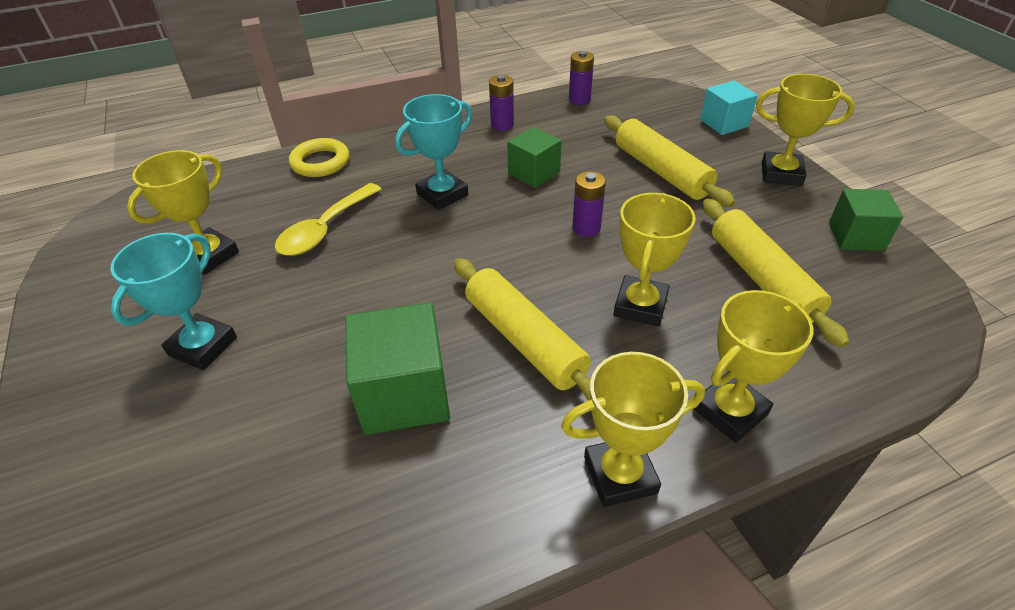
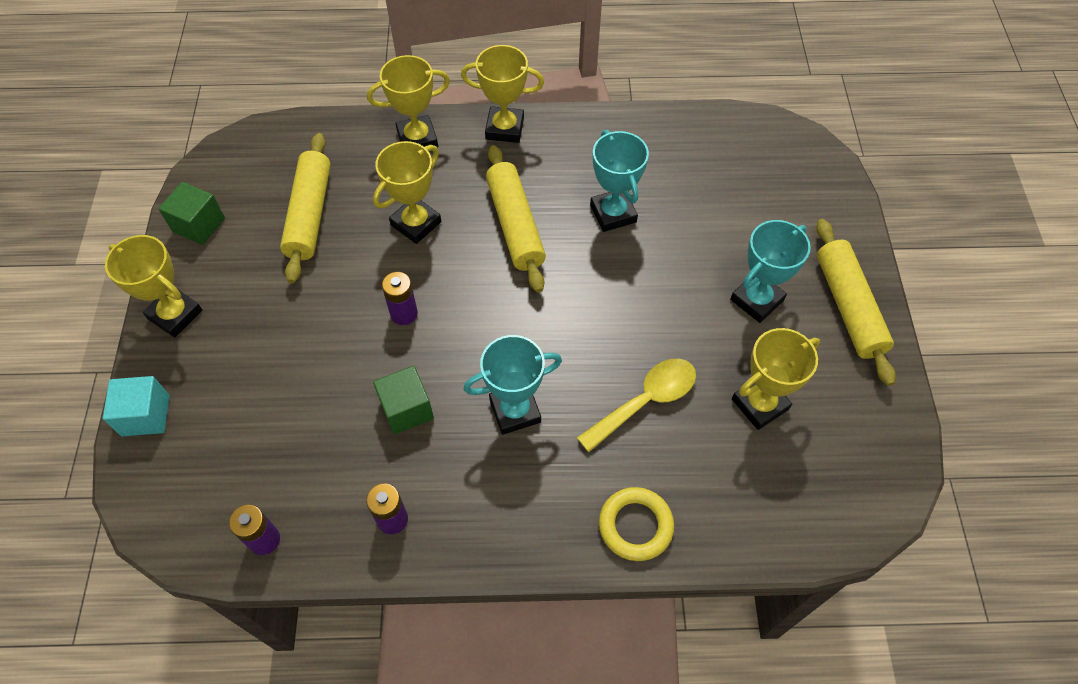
camera: 160 degrees left, 15 degrees up
green cube [345,303,450,435] -> turquoise trophy [590,130,649,232]
yellow rolling pin [604,115,735,207] -> yellow rolling pin moved to [816,219,896,386]

